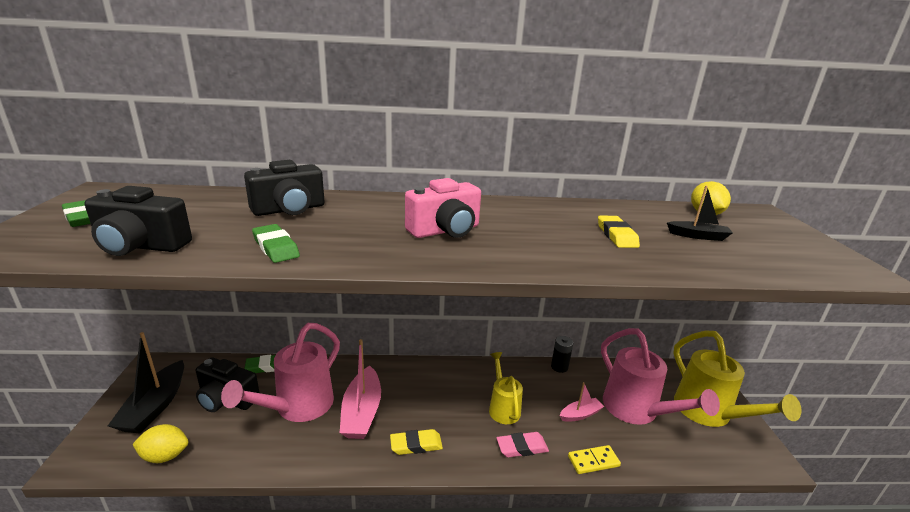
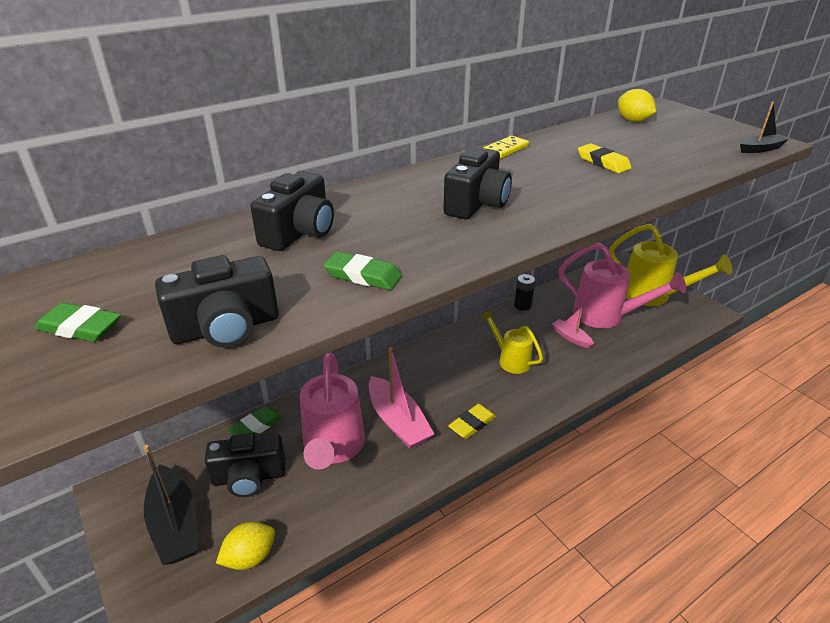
camera: 30 degrees left, 10 degrees up
pink camera [405,178,481,238] -> black camera [443,147,512,219]
pink eraser [496,432,549,458] -> none
pink boat [560,382,604,422] -> pink boat turned 75 degrees counterclockwise [552,307,594,348]
yellow domino [568,445,621,474] -> yellow domino moved to [484,136,529,159]
black boat [667,186,733,241] -> black boat moved to [740,102,789,153]

